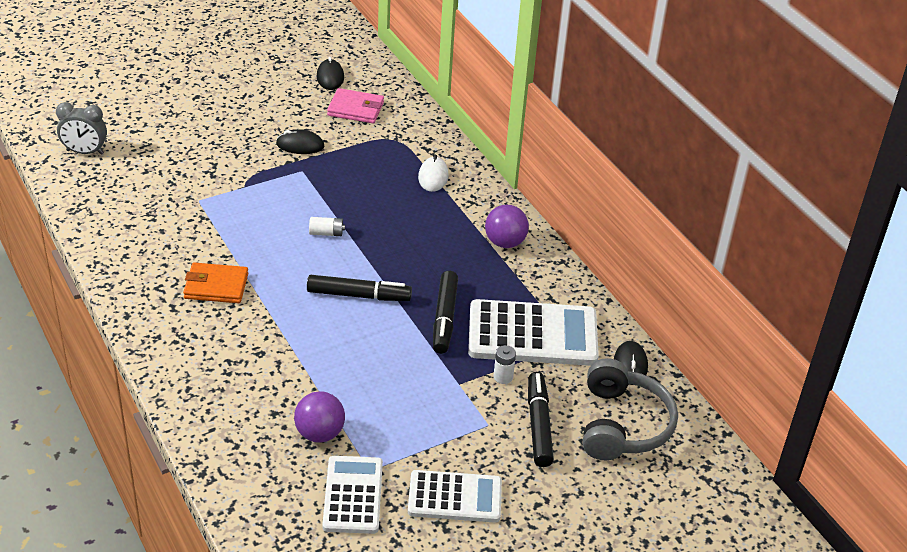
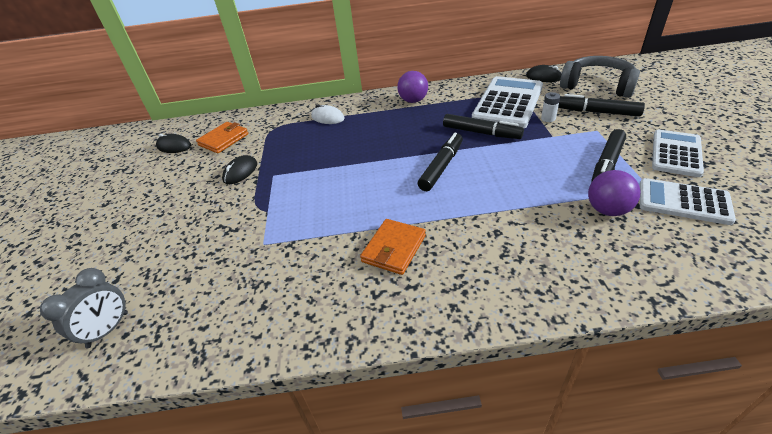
camera: 60 degrees left, 0 degrees up
white battery [309,217,345,236] -> none
pink wallet [327,88,384,123] -> orange wallet [196,122,249,153]
none -> black marker [591,129,626,183]

